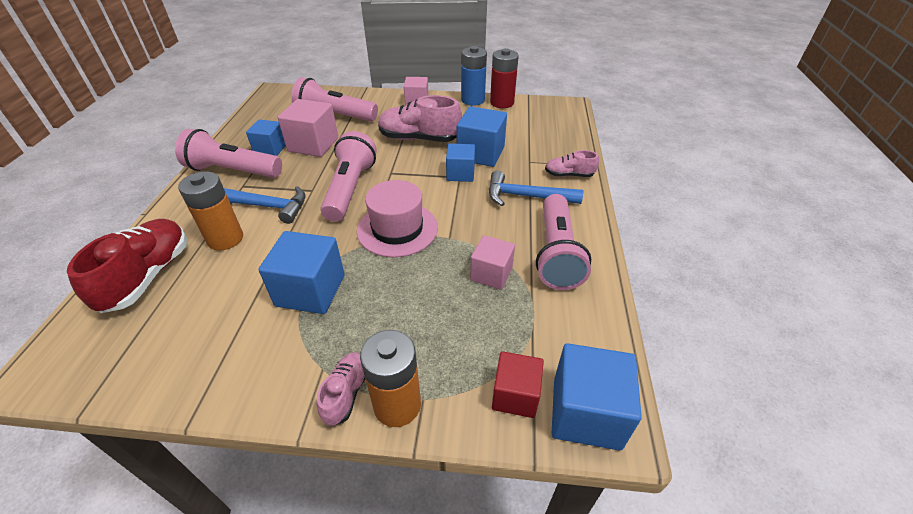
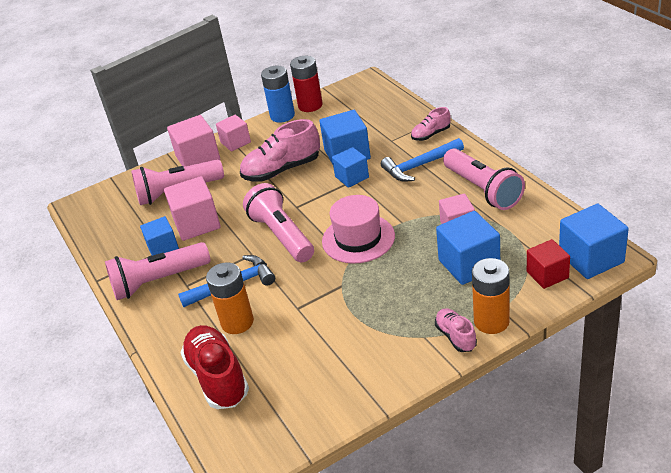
camera: 30 degrees left, 5 degrees down
blue cube [258,231,345,314] -> blue cube moved to [436,211,500,285]
none -> pink cube [167,115,220,167]

